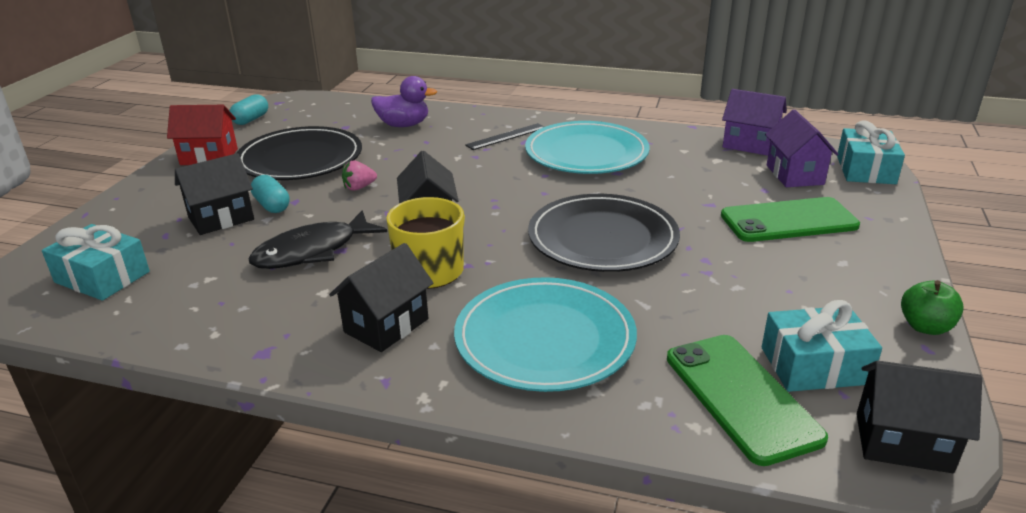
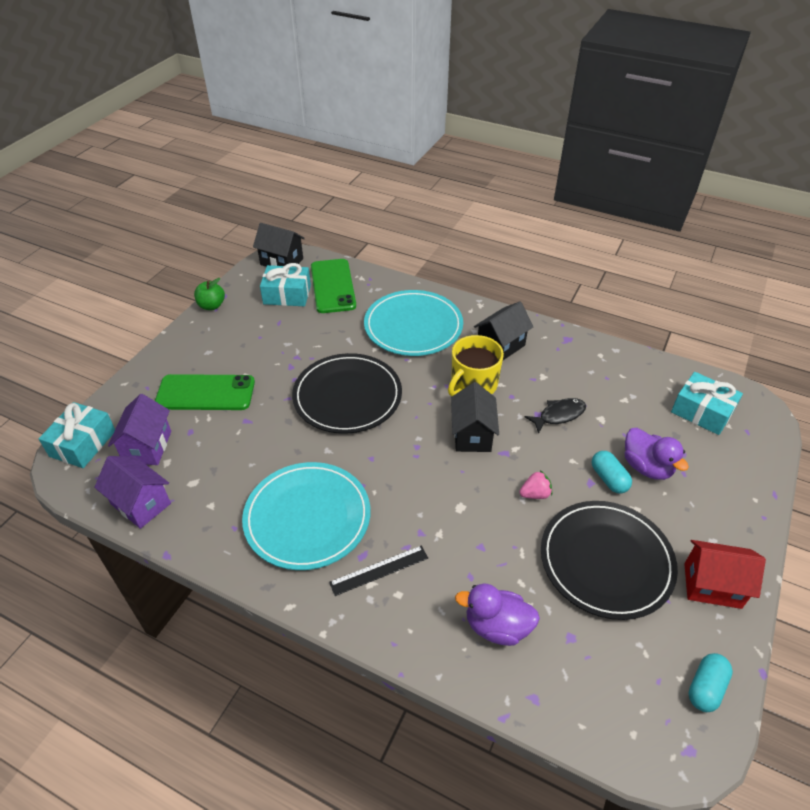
camera: 170 degrees left, 15 degrees up
black house [175,153,254,235] -> purple duck [624,428,689,480]
black fish [248,210,387,269] -> black fish [525,398,586,434], size x0.65

